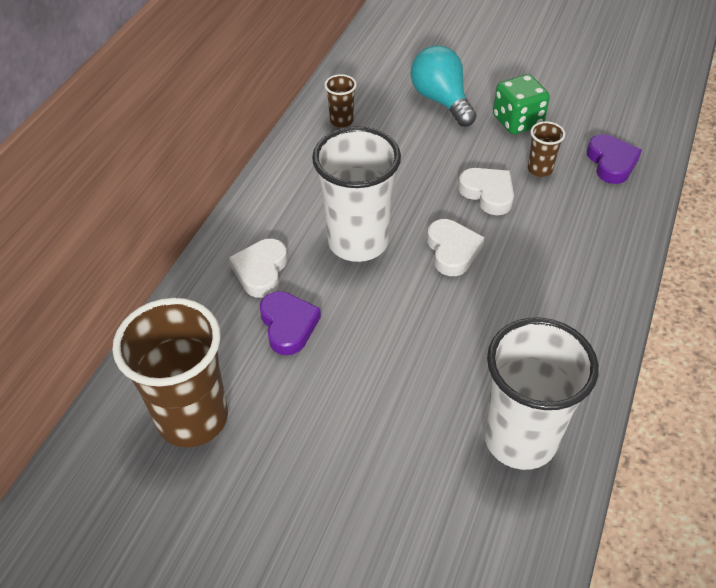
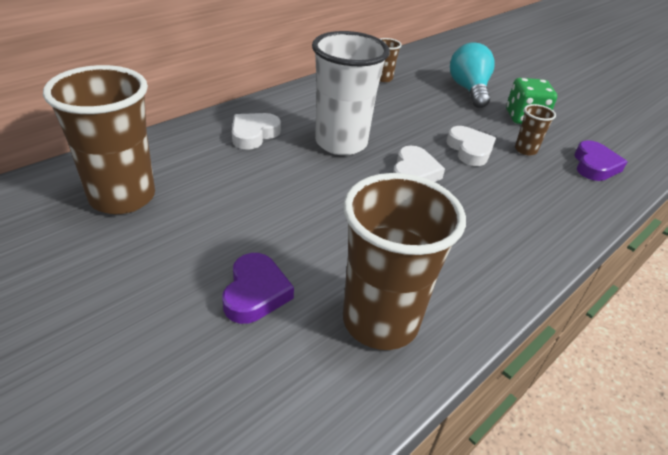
camera: 20 degrees right, 10 degrees down
purple heart [260,291,321,355] -> purple heart moved to [222,253,294,324]
white cup [484,317,599,470] -> brown cup [343,173,466,350]

